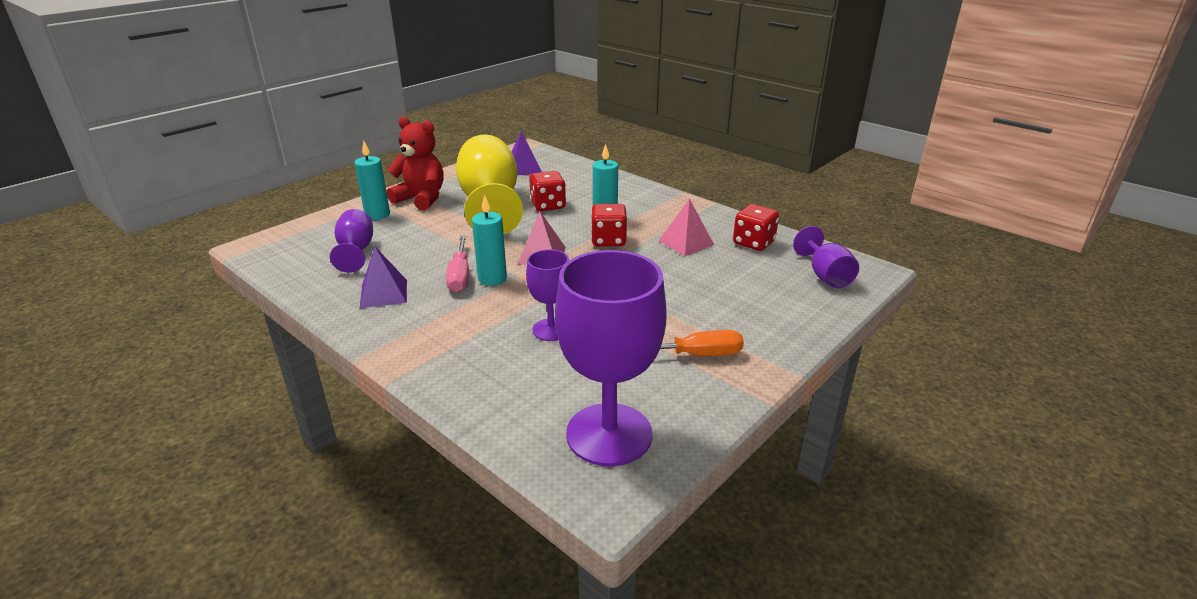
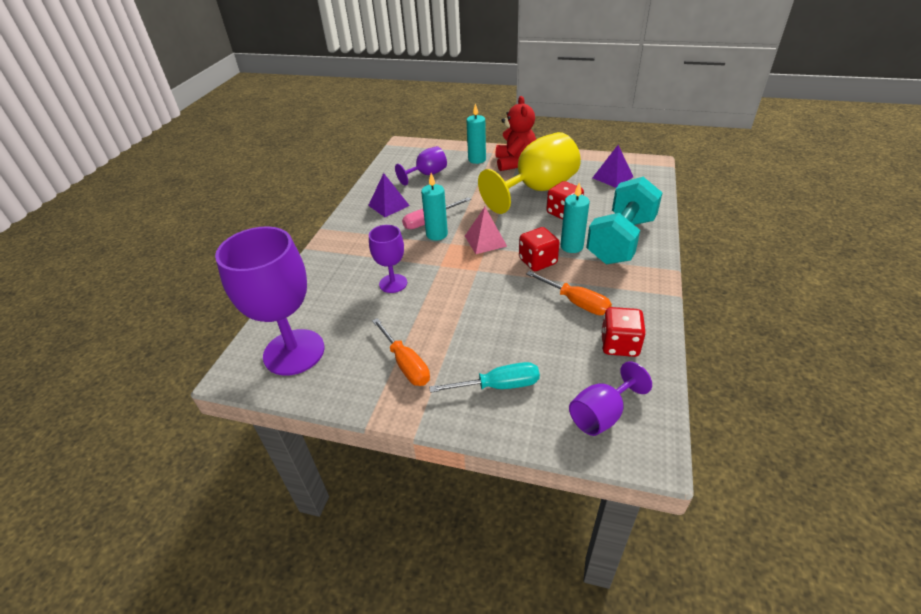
camera: 65 degrees right, 10 degrees up
pink pyramid [659,199,714,256] -> orange screwdriver [526,271,612,315]
none -> turquoise screwdriver [429,362,540,393]
none -> turquoise dumbbell [586,177,663,264]

